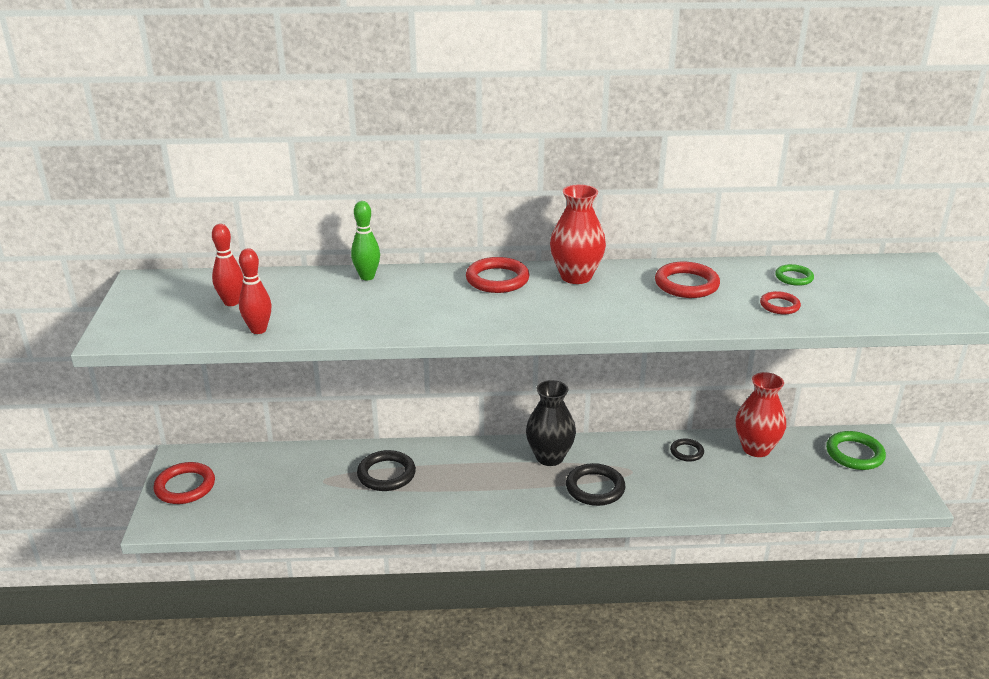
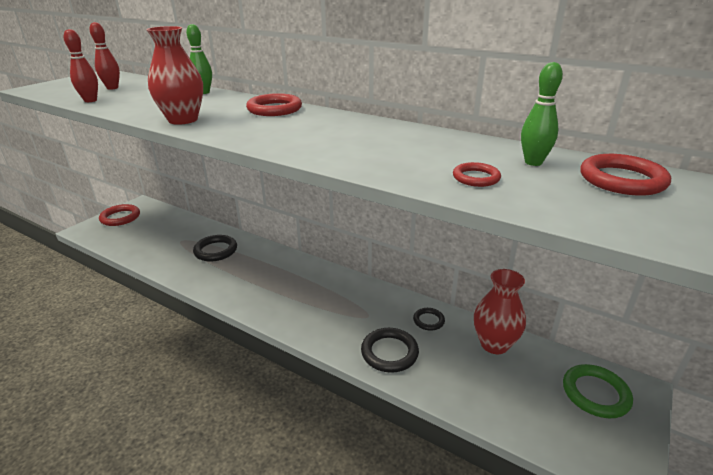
camera: 35 degrees right, 0 degrees up
black vase [526,380,576,466] -> none
red vase [550,185,606,284] -> red vase moved to [146,26,203,125]
black ring [566,463,625,506] -> black ring moved to [361,328,419,373]
red ring [655,262,720,298] -> red ring moved to [580,154,671,196]
green ring [775,264,814,286] -> green bowling pin [521,62,563,166]

